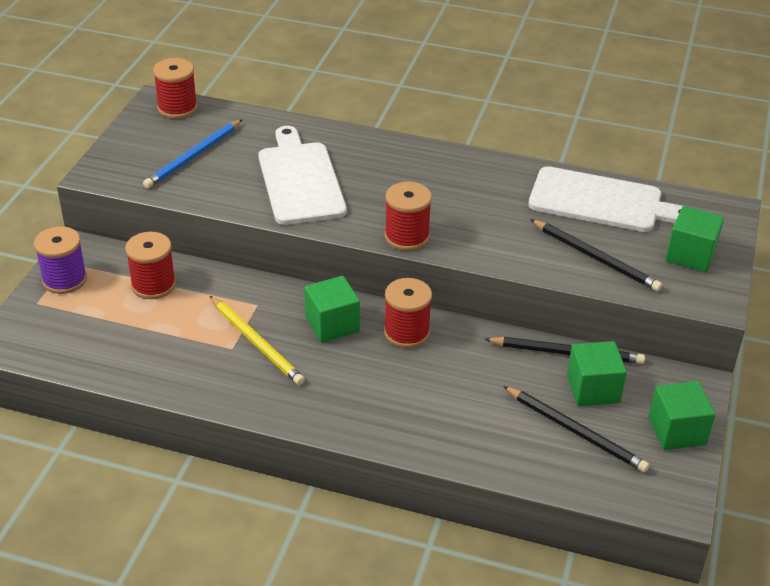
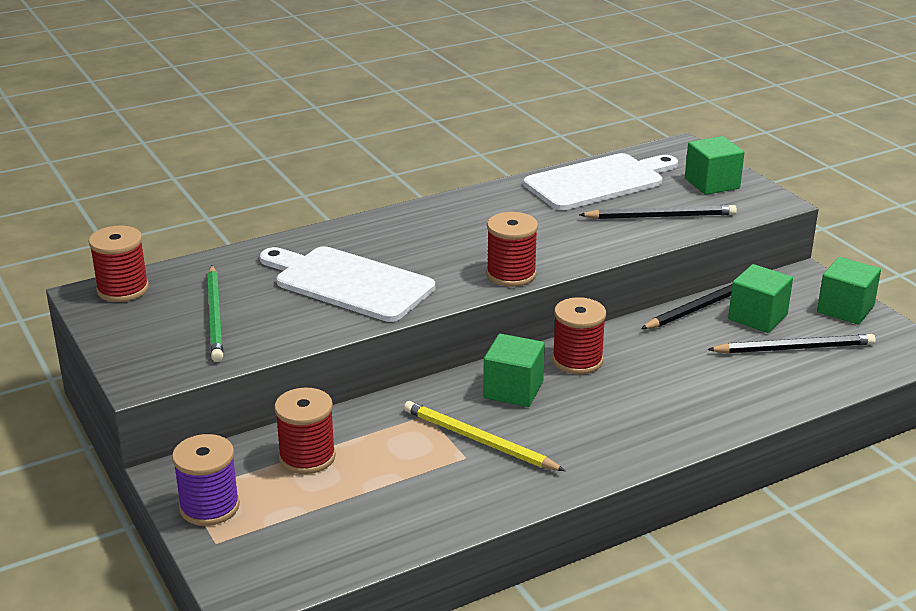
camera: 45 degrees left, 10 degrees down
blue pencil [143,119,242,188] -> green pencil [207,265,223,362]
yellow pencil [210,296,305,385] -> yellow pencil turned 150 degrees counterclockwise [404,401,565,471]

